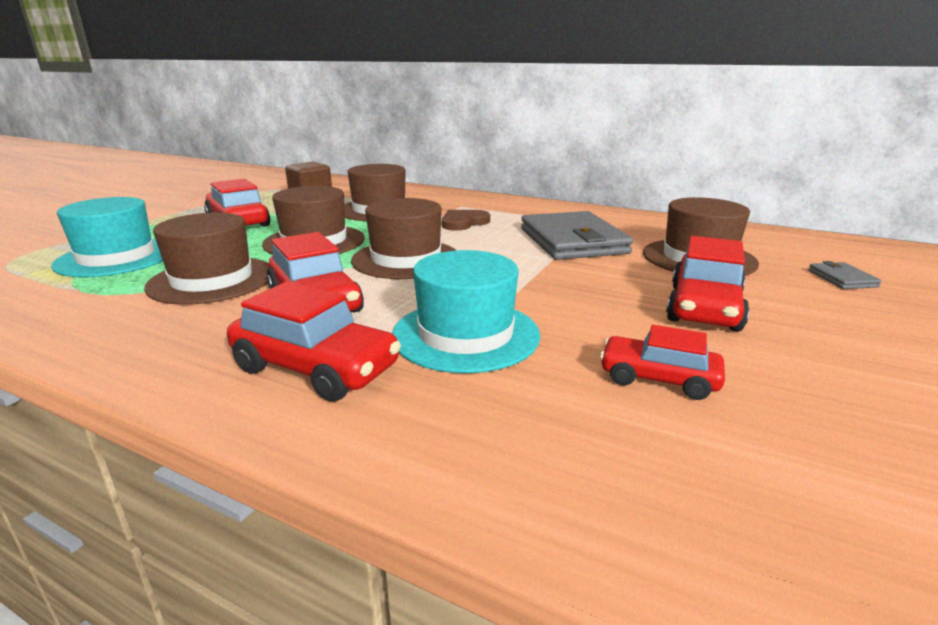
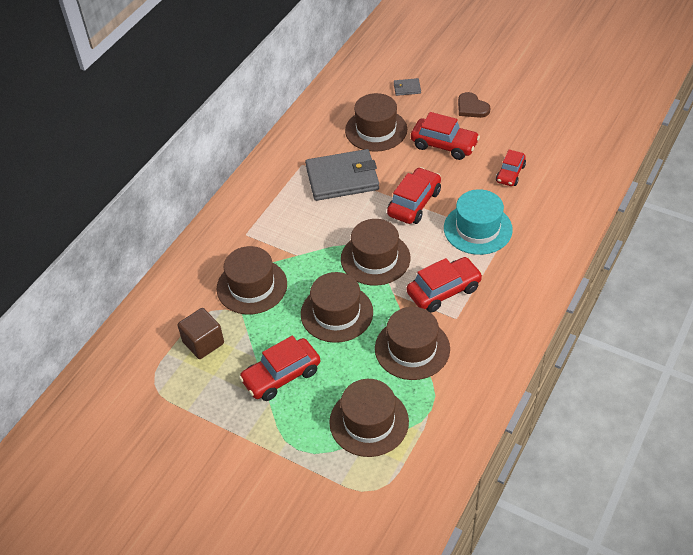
camera: 85 degrees left, 25 degrees up
turquoise hat [51,197,163,277] -> brown hat [329,379,409,457]
red car [227,281,401,402] -> red car moved to [387,167,441,224]
brown heart [442,210,490,231] -> brown heart moved to [458,92,490,118]

